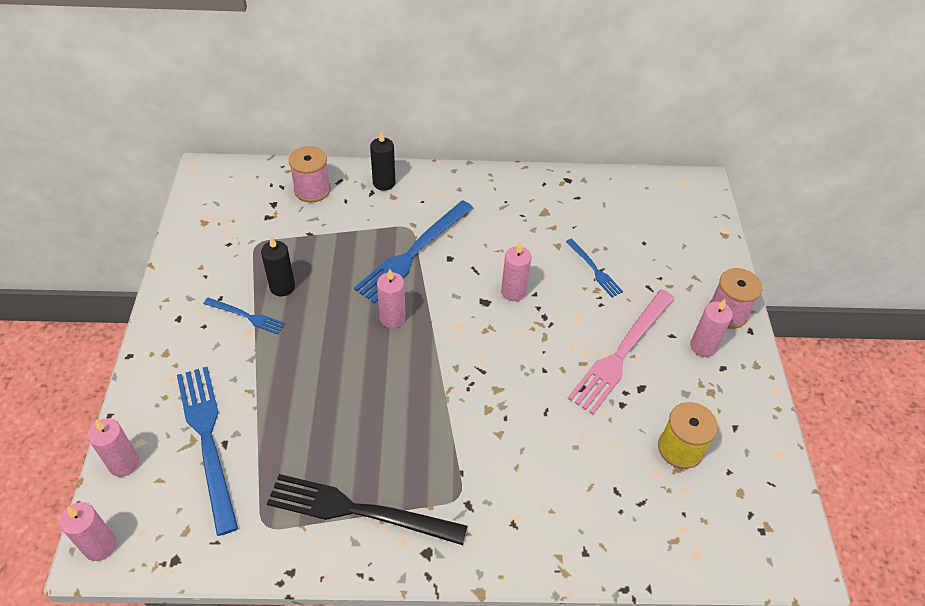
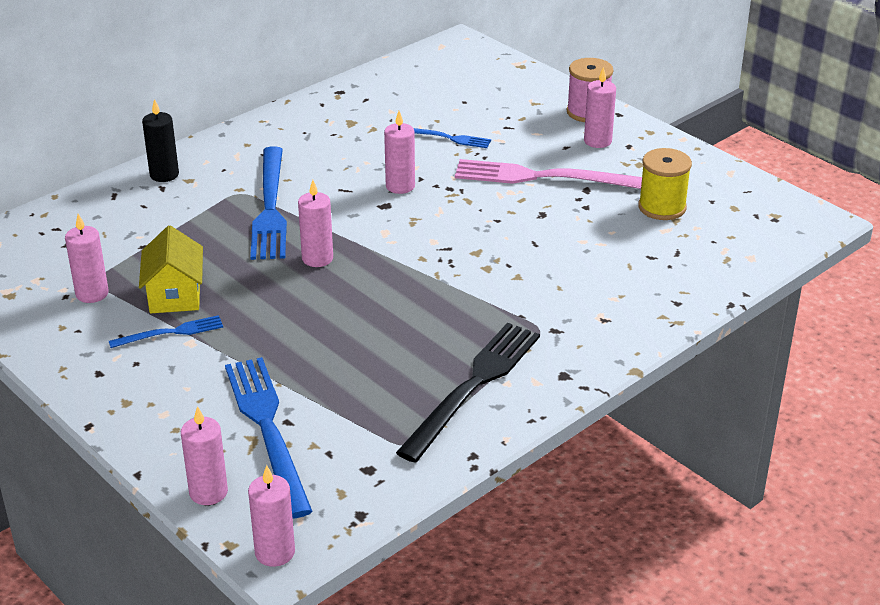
camera: 40 degrees left, 15 degrees down
blue fork [177,367,238,536] -> blue fork turned 45 degrees clockwise [225,357,313,519]
black candle [261,236,295,296] -> yellow house [139,225,203,313]
black fork [267,474,467,545] -> black fork turned 150 degrees clockwise [396,323,540,463]
pink spool [289,146,331,202] -> none
pink fork [567,289,675,414] -> pink fork turned 105 degrees clockwise [455,159,642,189]
none -> pink candle [65,214,109,303]

